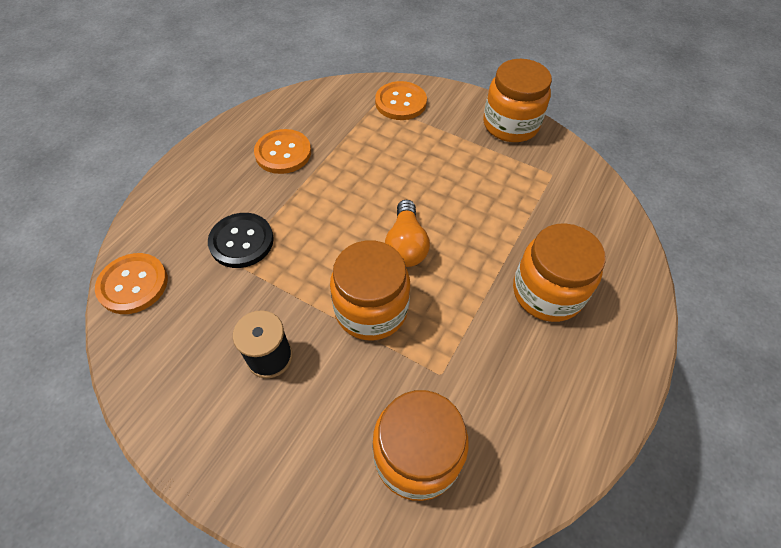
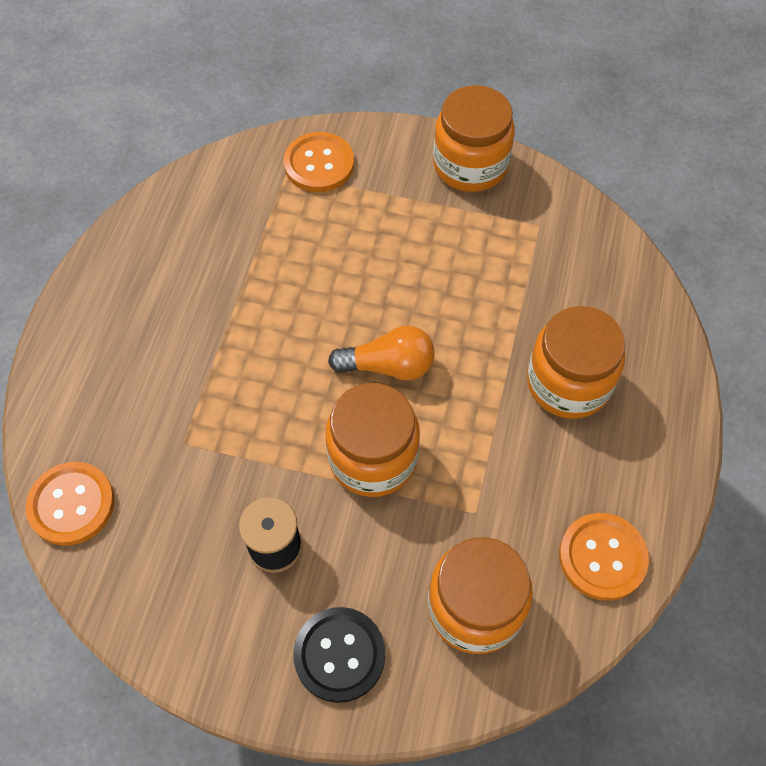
camera: 15 degrees left, 5 degrees up
black button [208,213,274,268] -> black button moved to [293,607,385,703]
orange button [254,129,311,174] -> orange button moved to [559,513,649,601]
orange light bulb [385,200,430,267] -> orange light bulb turned 75 degrees counterclockwise [328,326,435,381]

